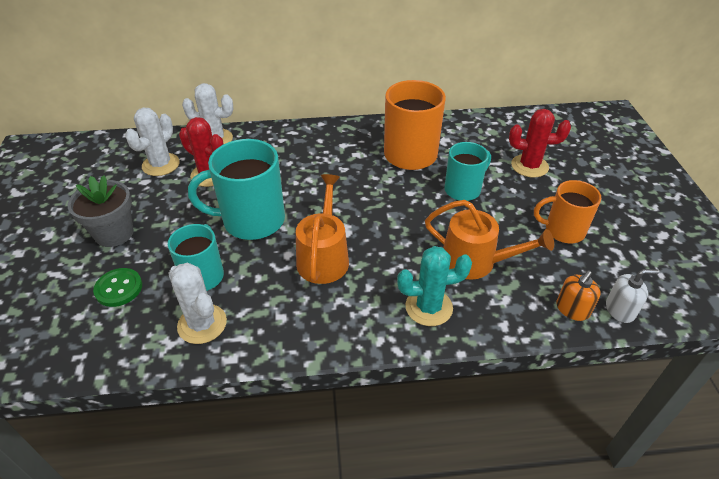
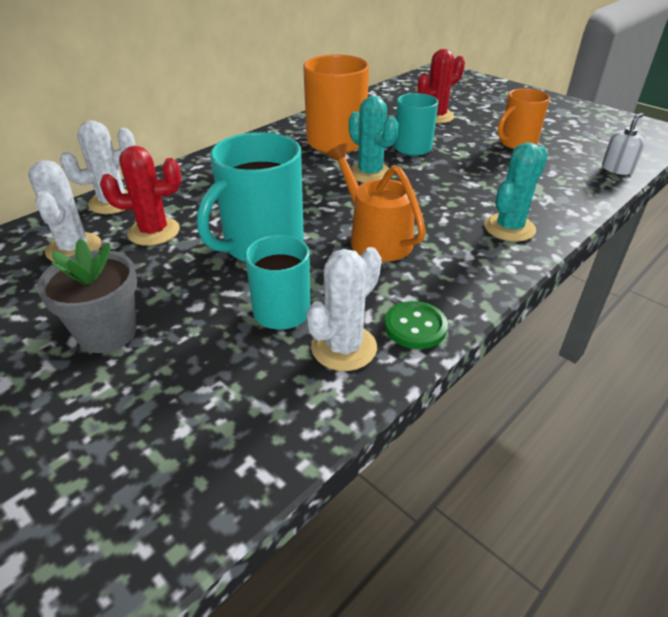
camera: 40 degrees left, 5 degrees down
green button [93,268,142,307] -> green button moved to [384,301,448,349]
white cactus [168,263,227,344] -> white cactus turned 60 degrees counterclockwise [306,247,381,371]
orange watering can [425,200,554,280] -> none
orange soap dispenser [556,271,601,321] -> none
none -> turquoise cactus [349,96,398,183]

